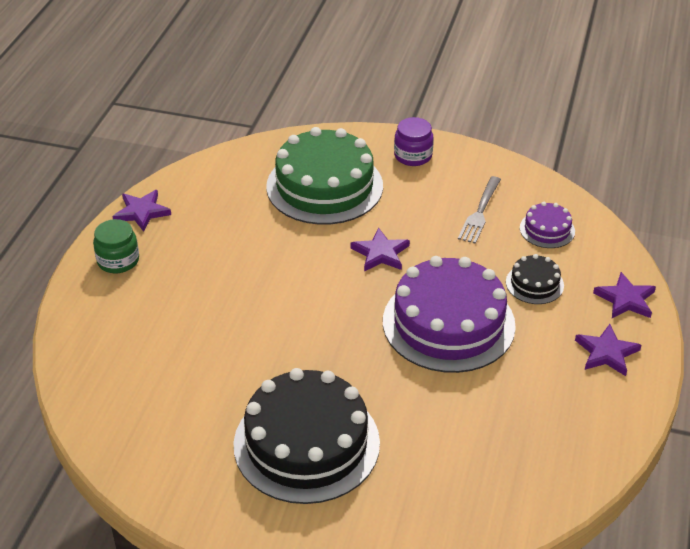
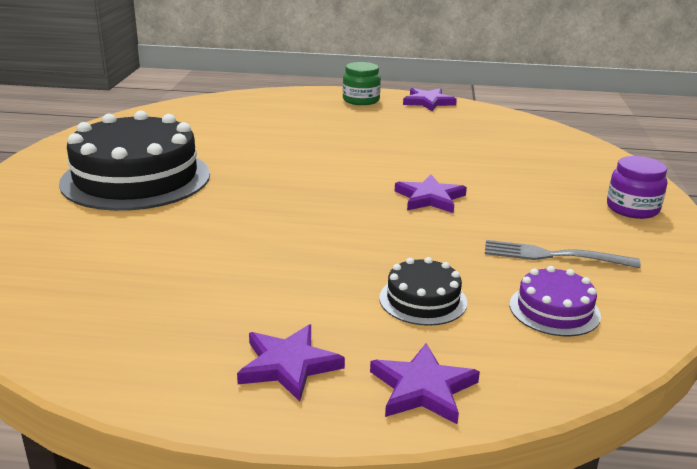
camera: 80 degrees right, 15 degrees down
green cake [266,127,383,225] -> none
purple cake [383,256,516,373] -> none

